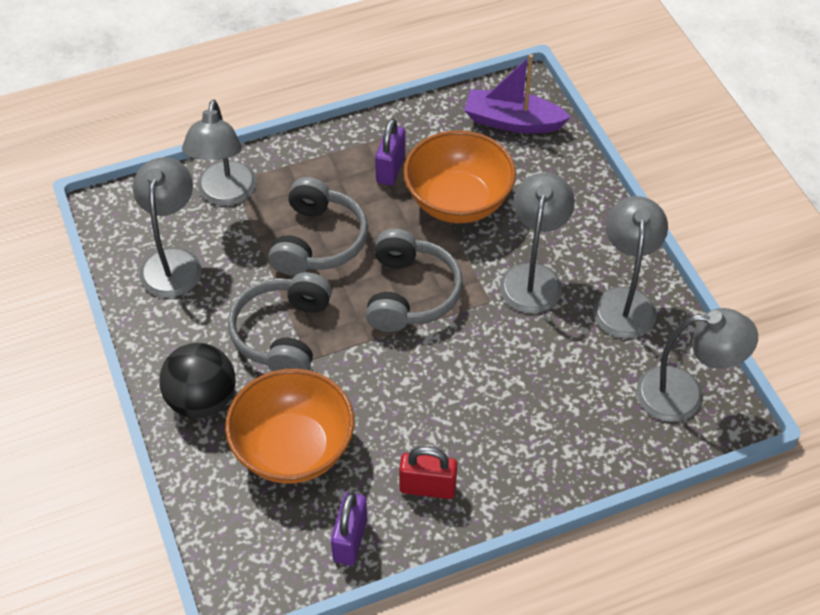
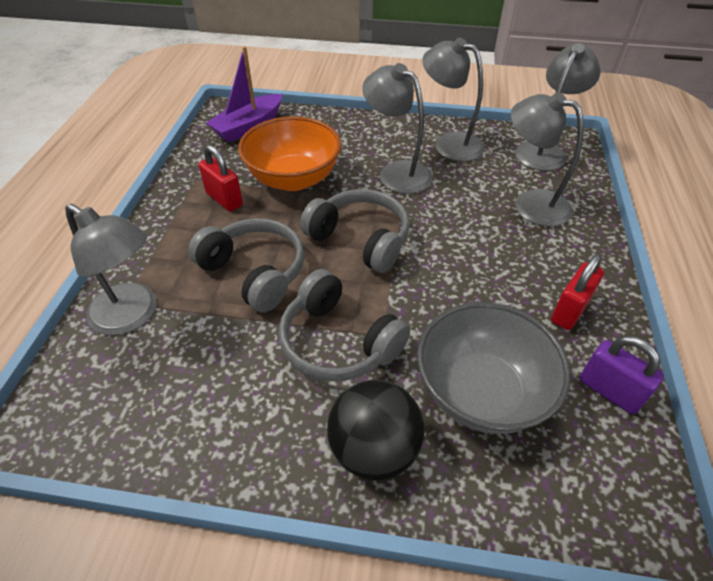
camera: 60 degrees left, 5 degrees down
grey lamp [133,157,202,298] -> grey lamp moved to [511,92,583,227]
orange bowl [225,369,354,484] -> grey bowl [417,302,571,434]
purple padlock [375,118,405,186] -> red padlock [198,145,243,212]

